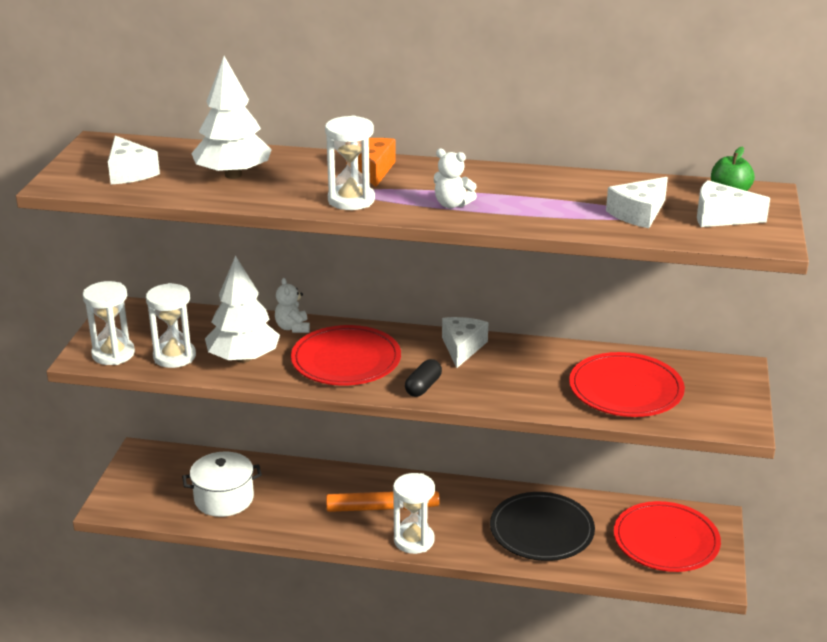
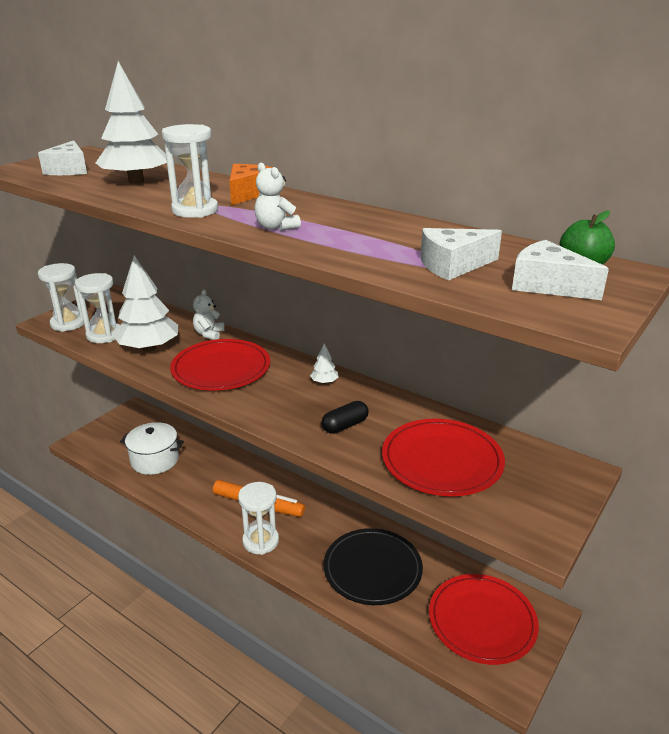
camera: 25 degrees right, 0 degrees up
black capsule [405,359,442,397] -> black capsule moved to [321,401,369,434]
white cheese [442,317,488,368] -> white tree [310,343,339,384]

